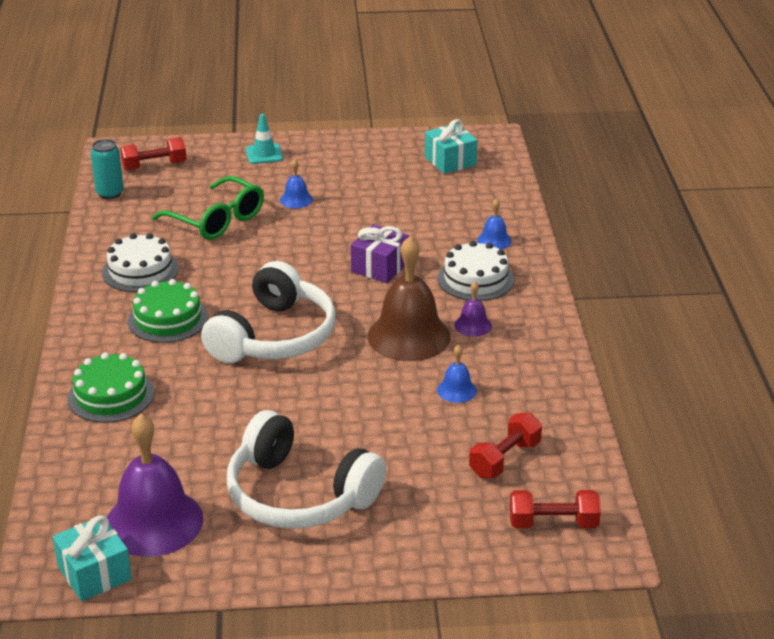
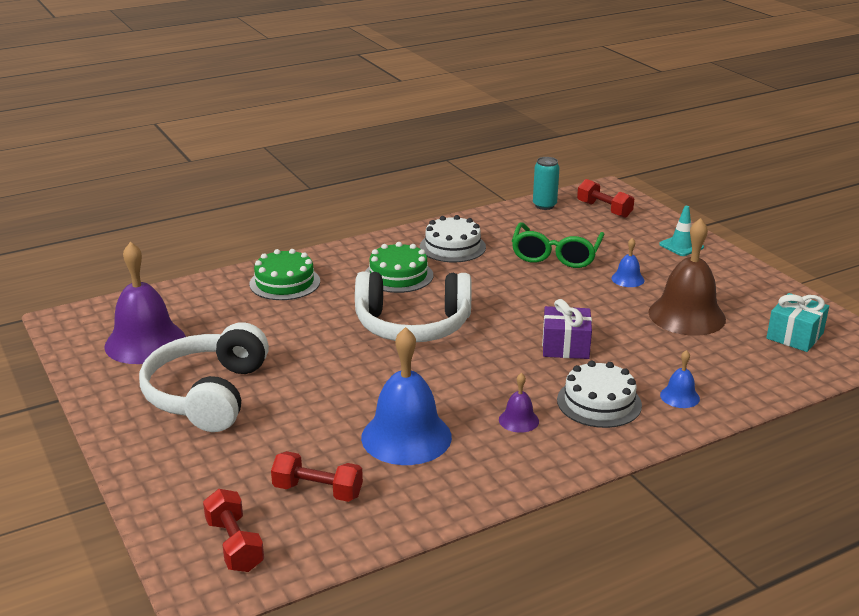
camera: 65 degrees right, 5 degrees down
turquoise gift [53,515,132,601] -> none
brown bell [368,236,451,361] -> brown bell moved to [648,218,726,336]
blue bell [437,345,477,403] -> blue bell [361,327,452,465], size x2.19

